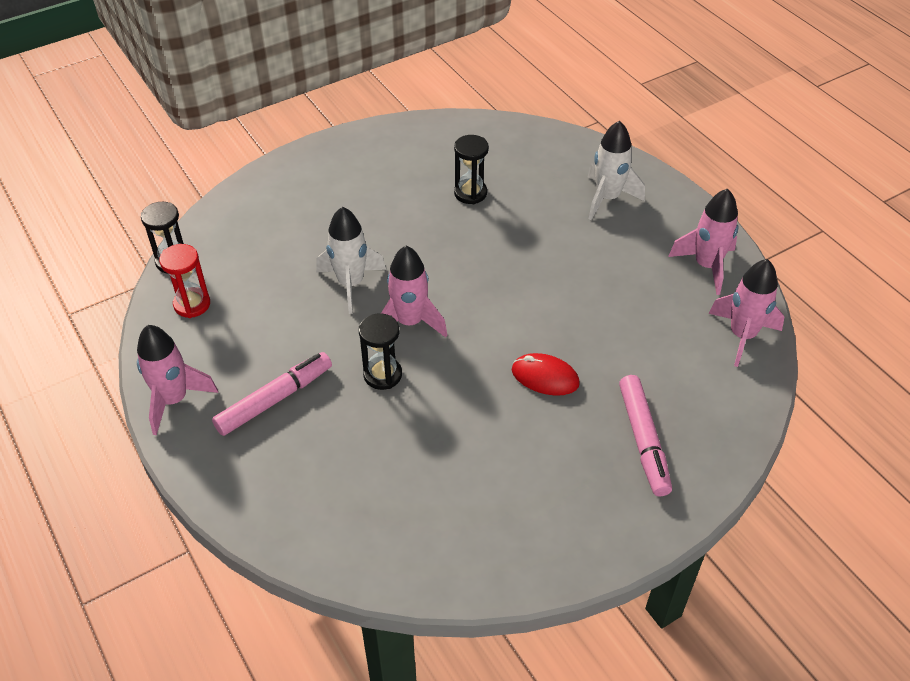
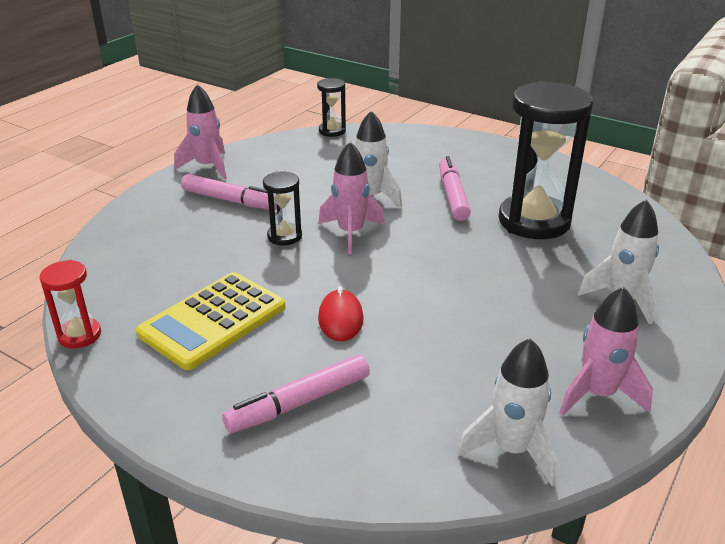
camera: 65 degrees right, 15 degrees down
red hourglass [159,244,210,318] -> red hourglass moved to [39,260,101,348]
black hourglass [454,135,489,204] -> black hourglass [498,81,593,239], size x2.12
pink rocket [709,259,784,367] -> white rocket [457,338,557,487]
none -> yellow calculator [136,272,285,370]
none -> pink marker [439,156,471,221]

